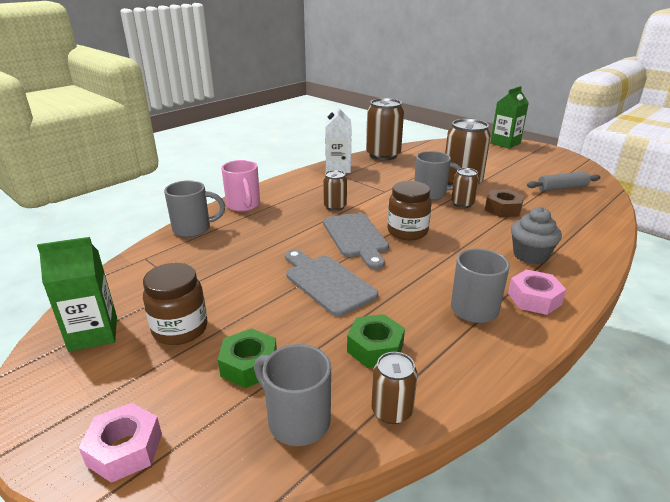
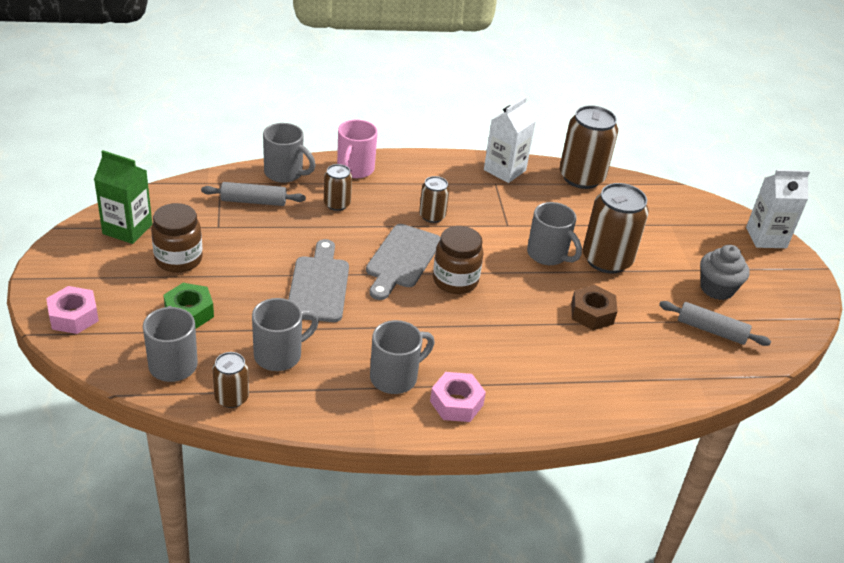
camera: 35 degrees right, 10 degrees up
green nut [347,314,405,368] -> grey mug [252,298,319,371]
brown can [451,168,479,208] -> brown can moved to [324,164,352,211]
green carton [490,86,529,149] -> white carton [746,170,810,248]
grey cupcake [511,207,562,264] -> grey cupcake moved to [700,245,749,300]
none -> grey rolling pin [201,182,306,206]

